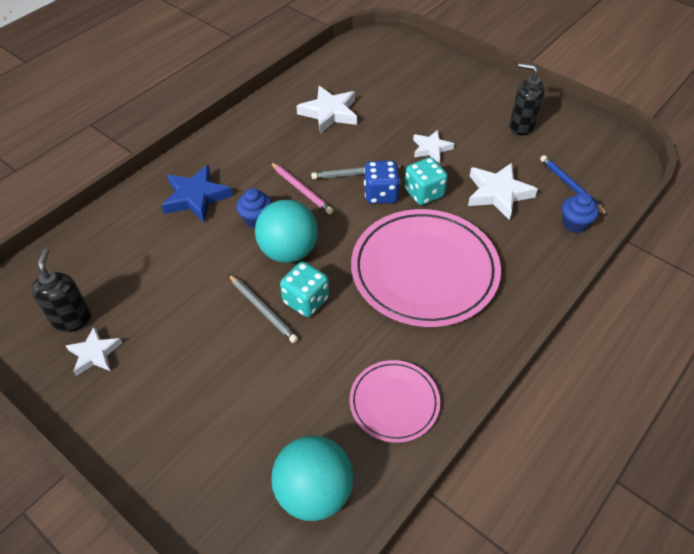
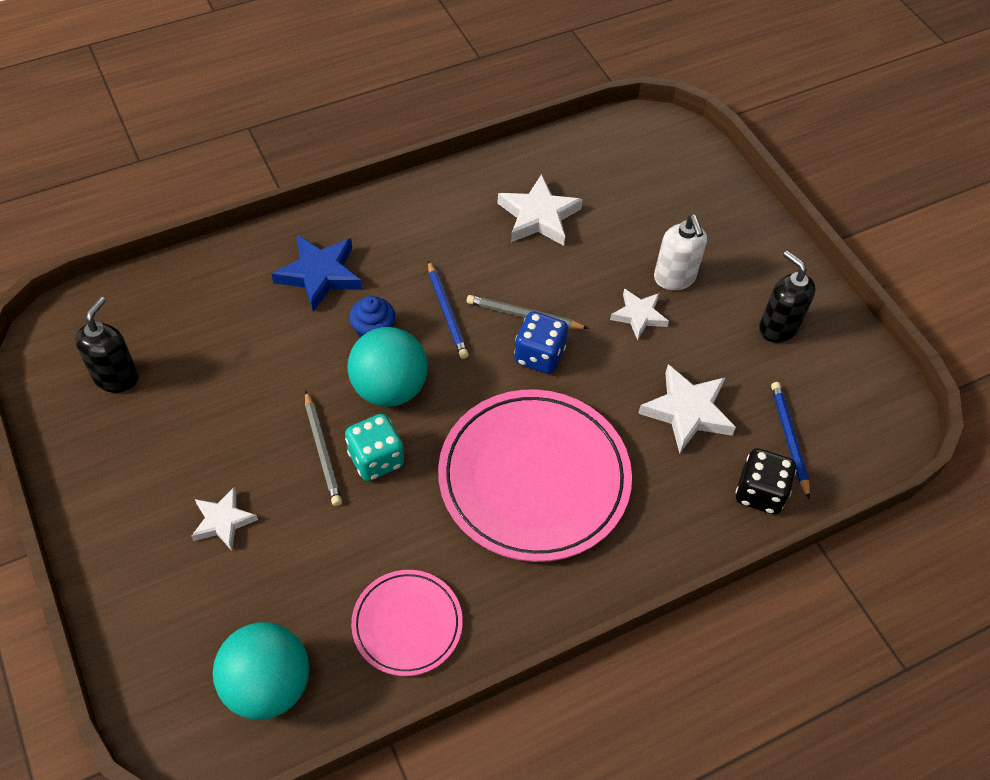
camera: 20 degrees right, 5 degrees up
white star [66,327,122,376] -> white star moved to [191,487,258,551]
pink pencil [270,162,333,214] -> blue pencil [428,260,469,359]
turquoise dice [404,157,448,205] -> none
blue cupcake [562,192,599,233] -> black dice [735,448,797,514]
none -> white soap dispenser [654,215,707,290]

